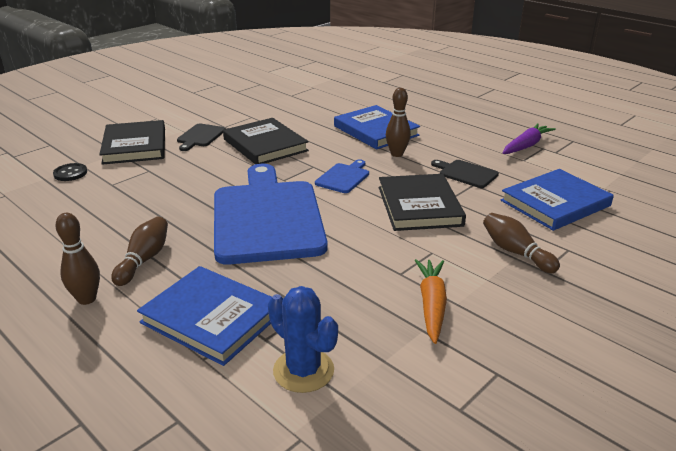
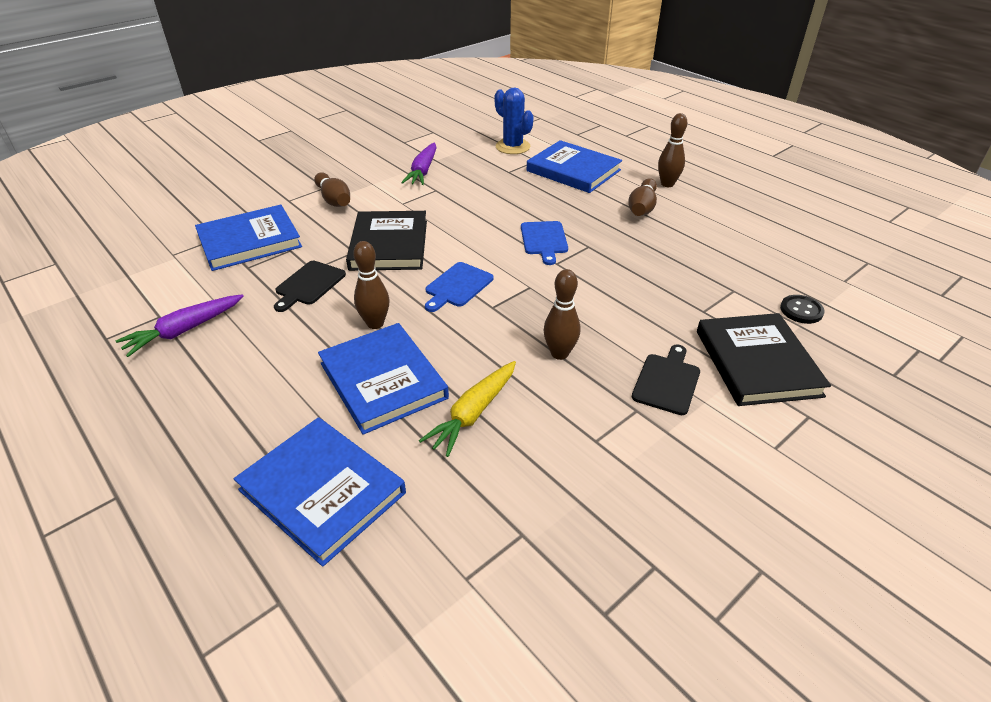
camera: 175 degrees left, 10 degrees up
blue cutting board [214,164,328,265] -> blue cutting board [521,221,568,265], size x0.41
black book [223,118,309,164] -> brown bowling pin [543,269,580,360]
orange carrot [415,259,447,344] -> purple carrot [401,142,437,185]
black cutting board [431,160,499,188] -> black cutting board turned 75 degrees clockwise [274,261,346,312]
none -> blue book [234,417,406,567]
none -> yellow carrot [419,361,516,457]

